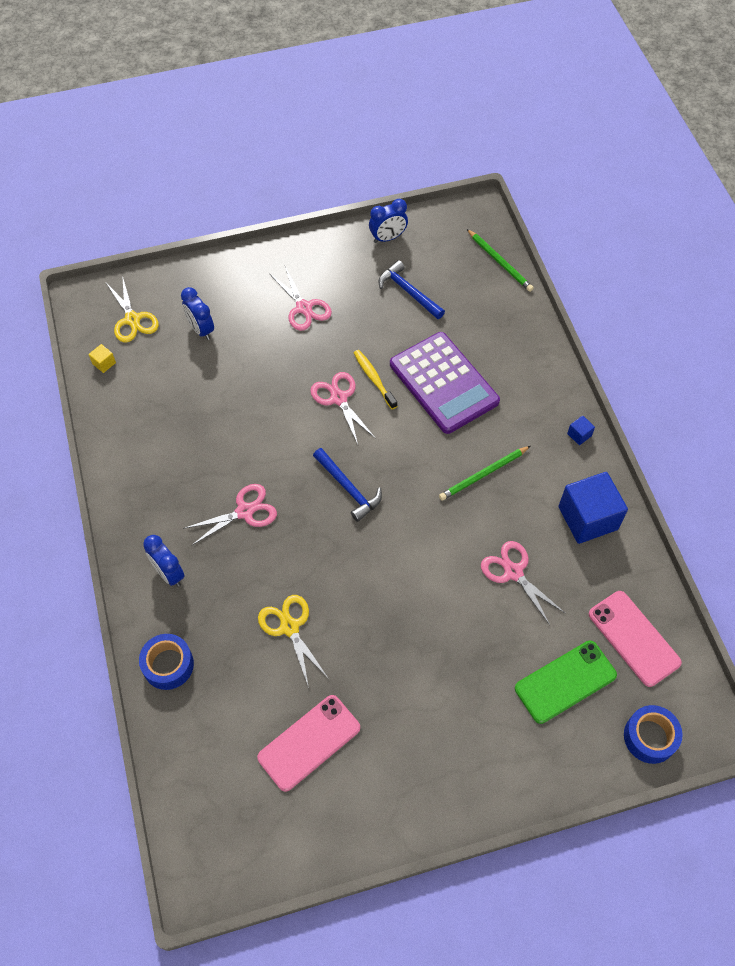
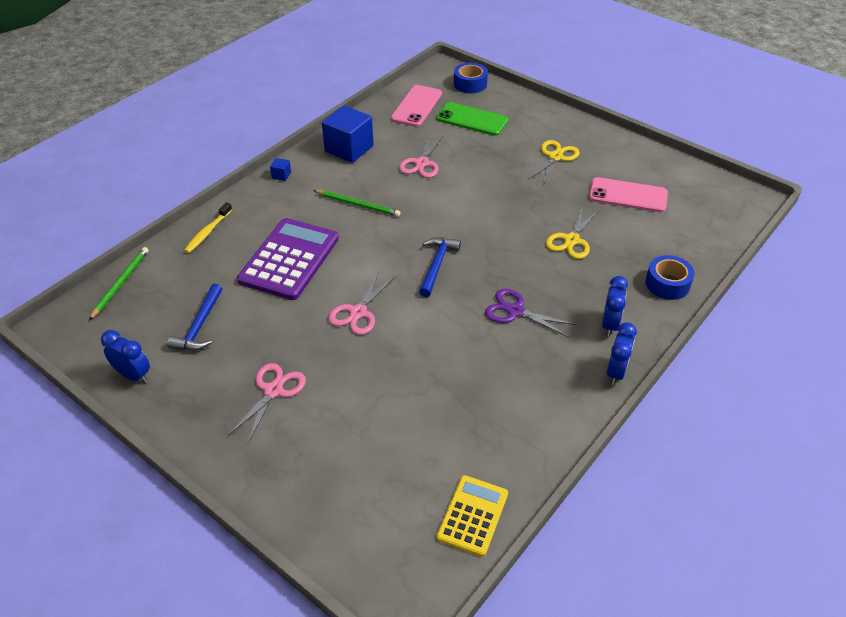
camera: 125 degrees left, 15 degrees down
yellow cube [89,344,116,373] -> yellow calculator [437,475,508,557]
yellow scissors [106,275,159,342] -> yellow scissors moved to [528,140,579,185]
blue clock [181,287,214,340] -> blue clock moved to [606,322,637,385]
pink scissors [183,484,277,546] -> purple scissors [485,289,576,337]
yellow toothbrush [354,350,397,409] -> yellow toothbrush moved to [184,202,232,253]

